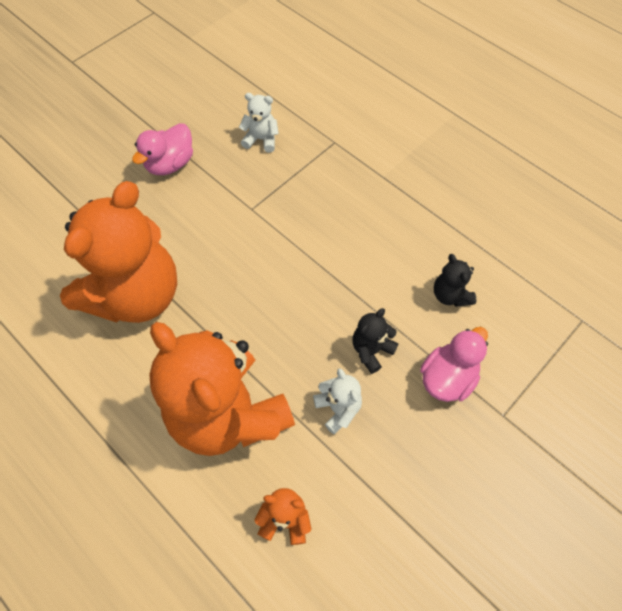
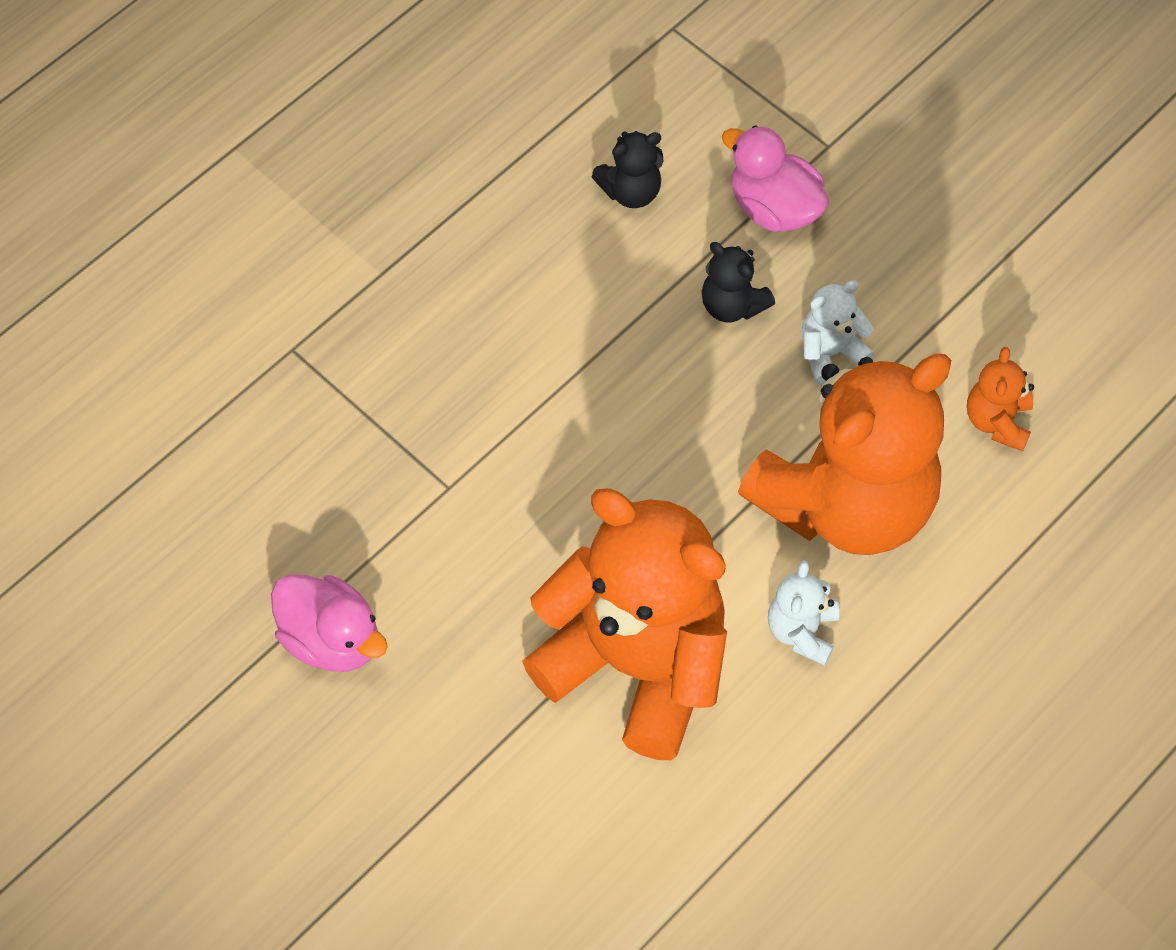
camera: 90 degrees left, 0 degrees up
white teddy bear [239,93,279,152] -> white teddy bear moved to [768,560,839,666]

